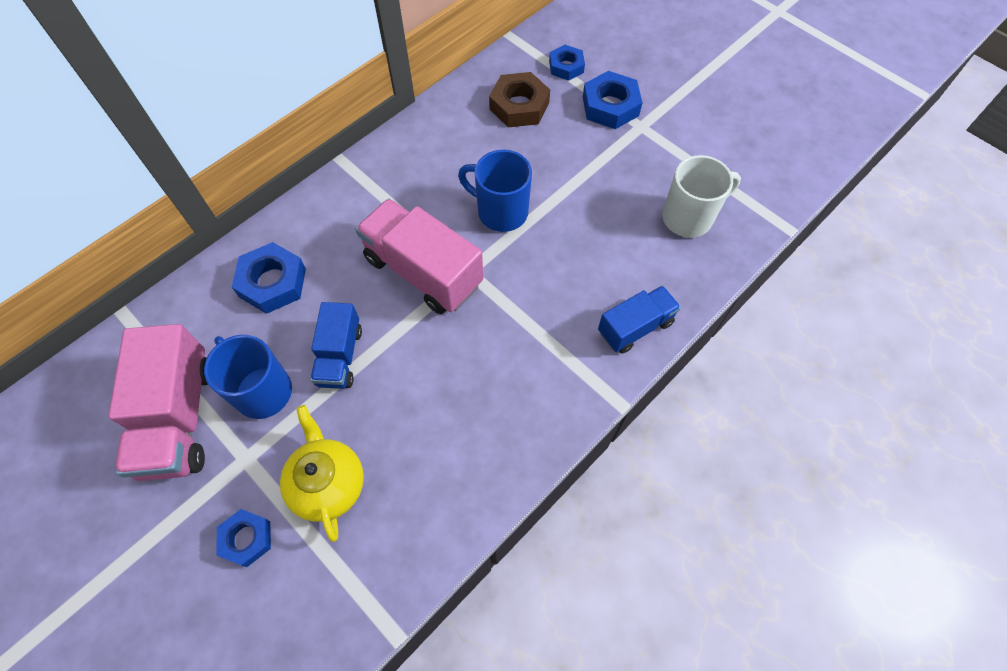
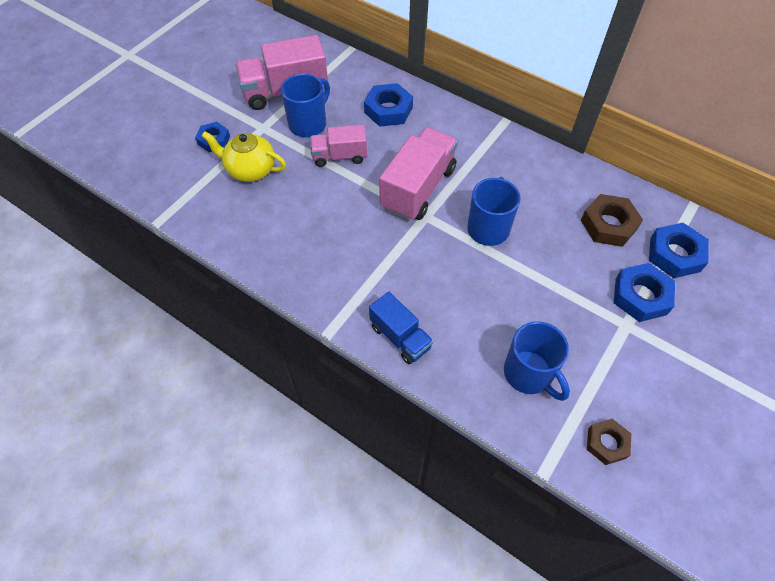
camera: 80 degrees right, 5 degrees down
yellow teapot [280,405,364,542] -> yellow teapot turned 135 degrees counterclockwise [202,131,286,182]
blue truck [310,302,362,389] -> pink truck [310,125,367,167]
blue nut [549,45,585,81] -> blue nut [649,223,709,278], size x1.55
white mug [662,155,741,238] -> blue mug [504,321,570,401]
none -> brown nut [587,419,631,465]

